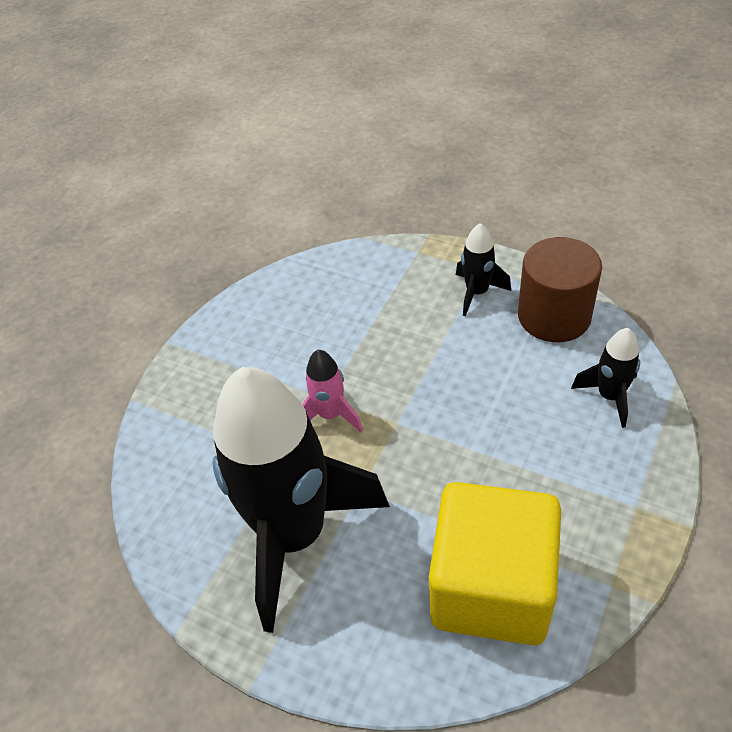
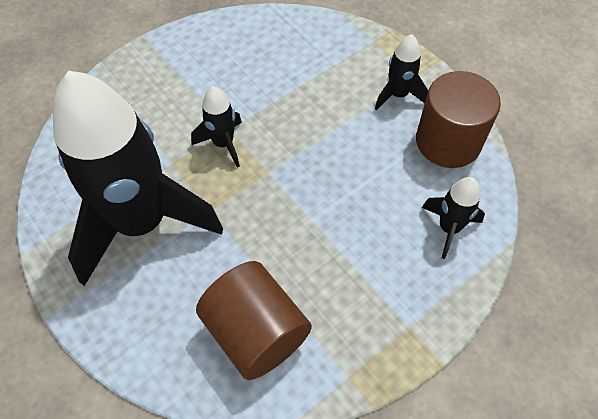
camera: 20 degrees right, 10 degrees up
pink rocket [302,350,363,432] -> black rocket [191,86,242,167]
yellow cube [429,482,561,645] -> brown cylinder [196,261,312,380]

